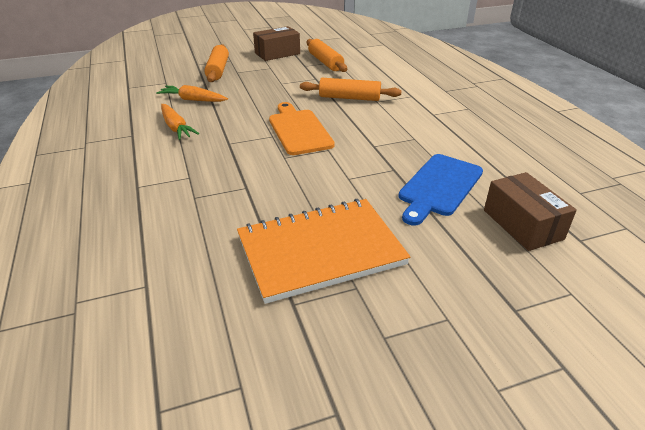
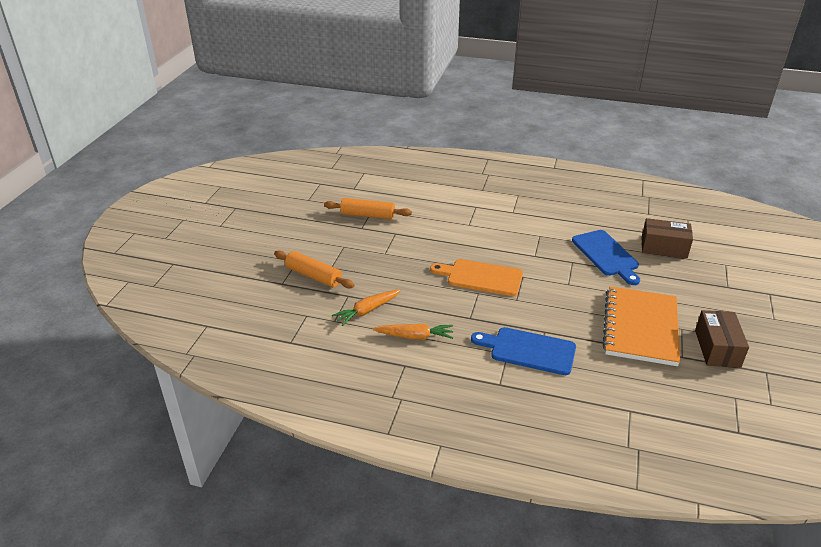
camera: 55 degrees left, 0 degrees up
brown box [253,26,300,61] -> brown box moved to [695,310,749,368]
orange rolling pin [300,78,401,101] -> none
none -> blue cutting board [471,327,576,375]

